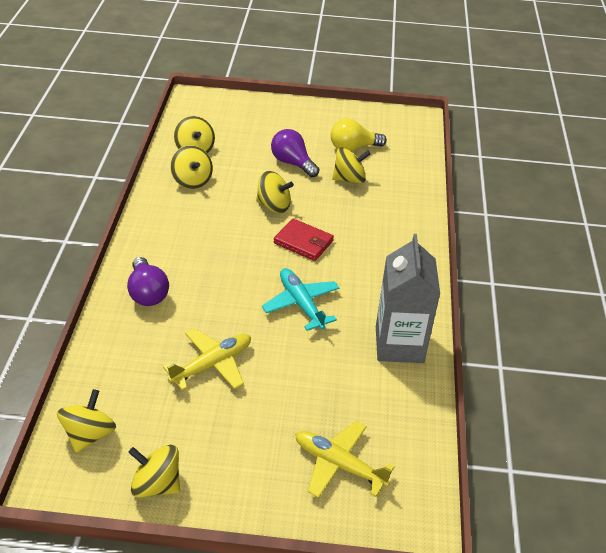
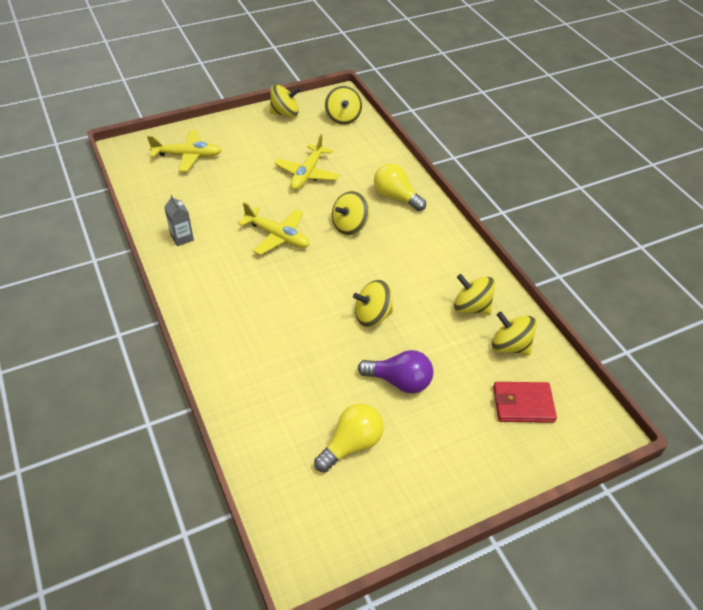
camera: 150 degrees right, 5 degrees up
purple light bulb [127,257,169,306] -> yellow light bulb [374,163,426,211]
turquoise plane [262,268,339,331] -> yellow plane [238,202,310,255]
red wallet [274,218,334,261] -> red wallet moved to [493,382,557,423]
yellow spinning top [332,147,370,184] -> yellow spinning top moved to [332,191,370,235]
grey carton [376,234,440,363] -> grey carton [164,195,194,246], size x0.45

